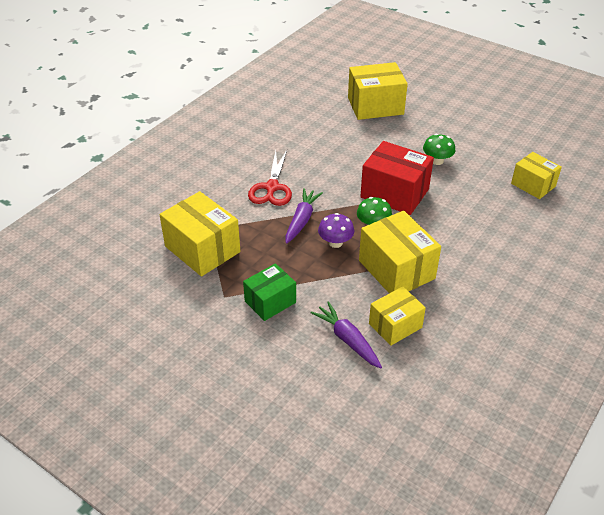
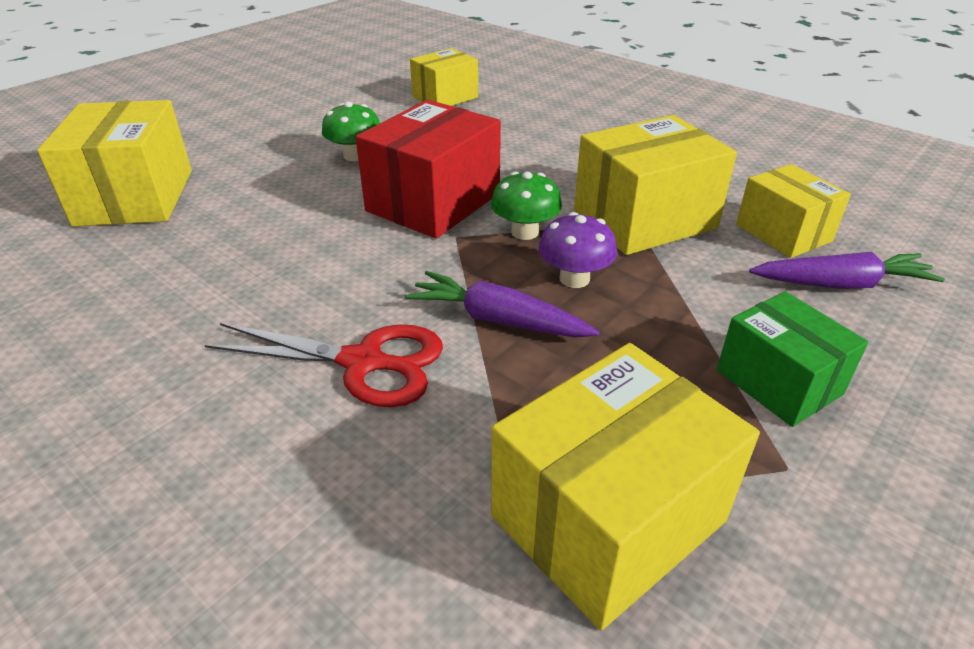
camera: 85 degrees left, 5 degrees down
purple carrot [310,301,382,369] -> purple carrot turned 150 degrees counterclockwise [749,252,945,289]

